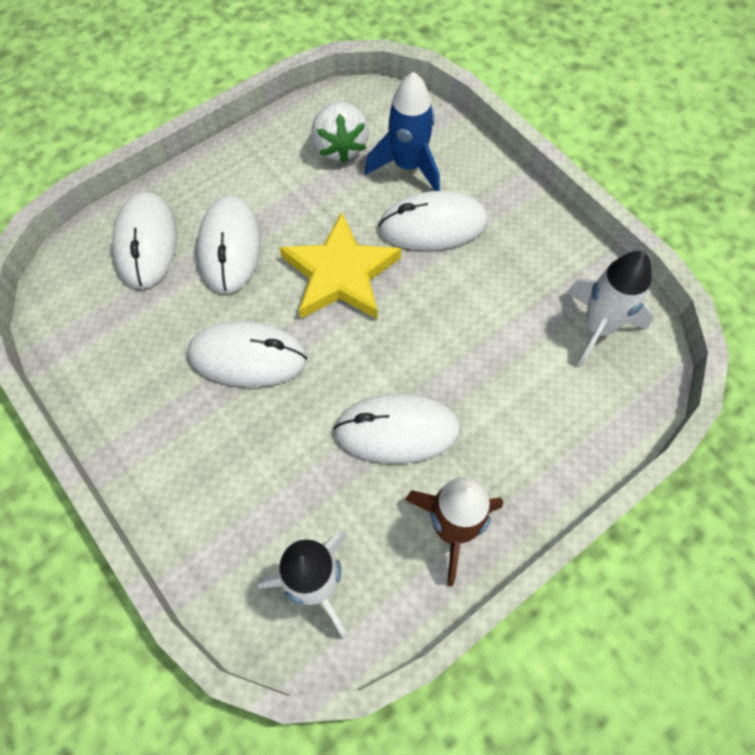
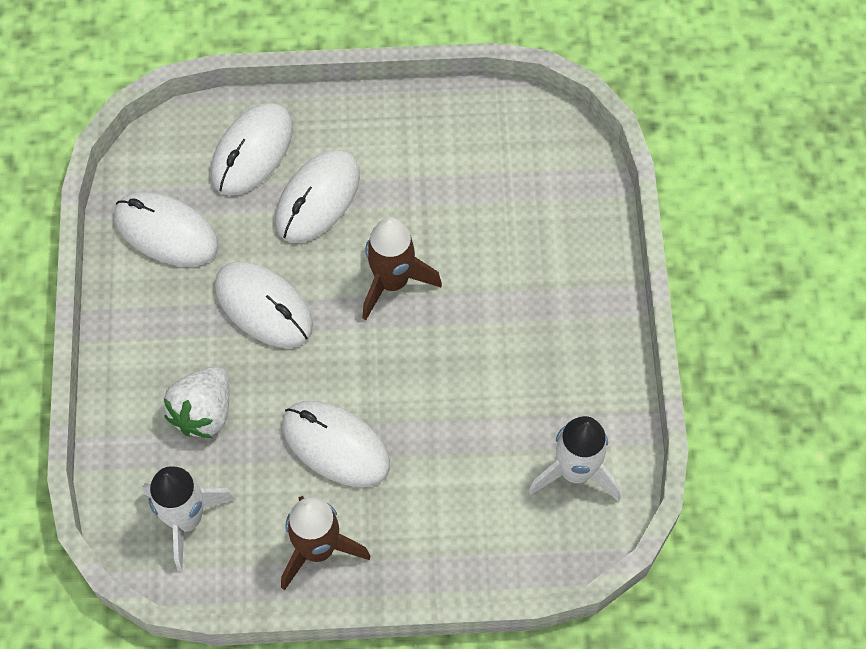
camera: 35 degrees right, 0 degrees up
yellow star [280,212,401,319] -> brown rocket [362,217,442,320]
white strawberry [311,101,369,163] -> white strawberry moved to [164,366,229,438]
blue rocket [365,72,440,191] -> none
white mouse [378,191,488,250] -> white mouse moved to [114,192,219,266]

